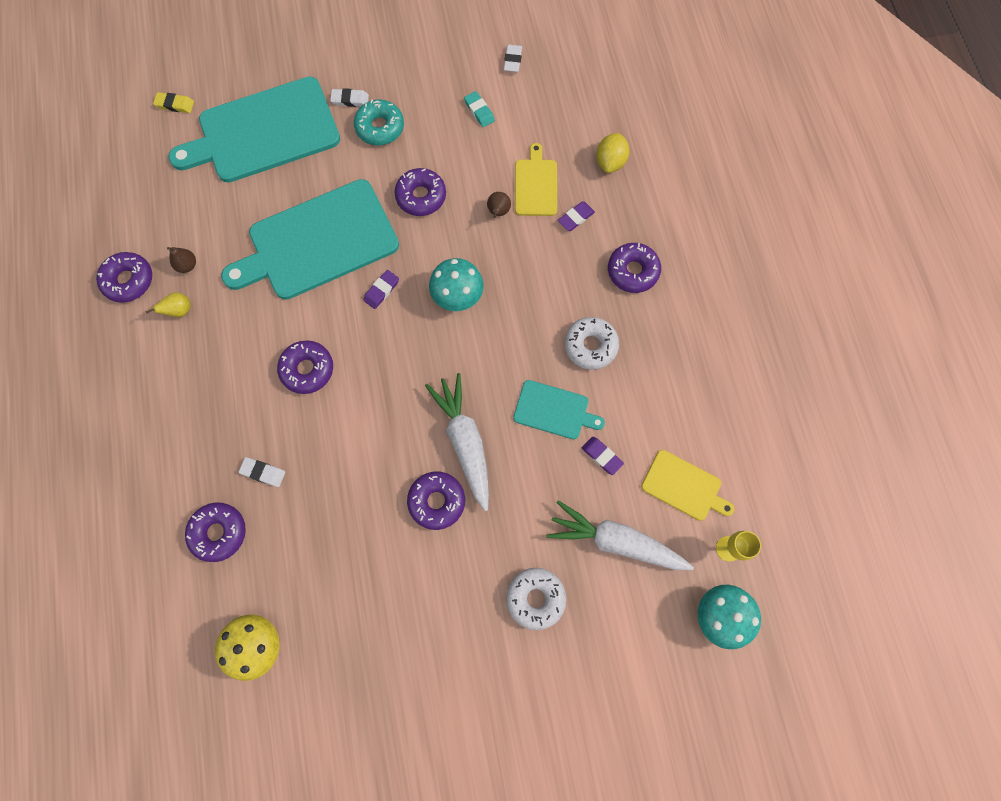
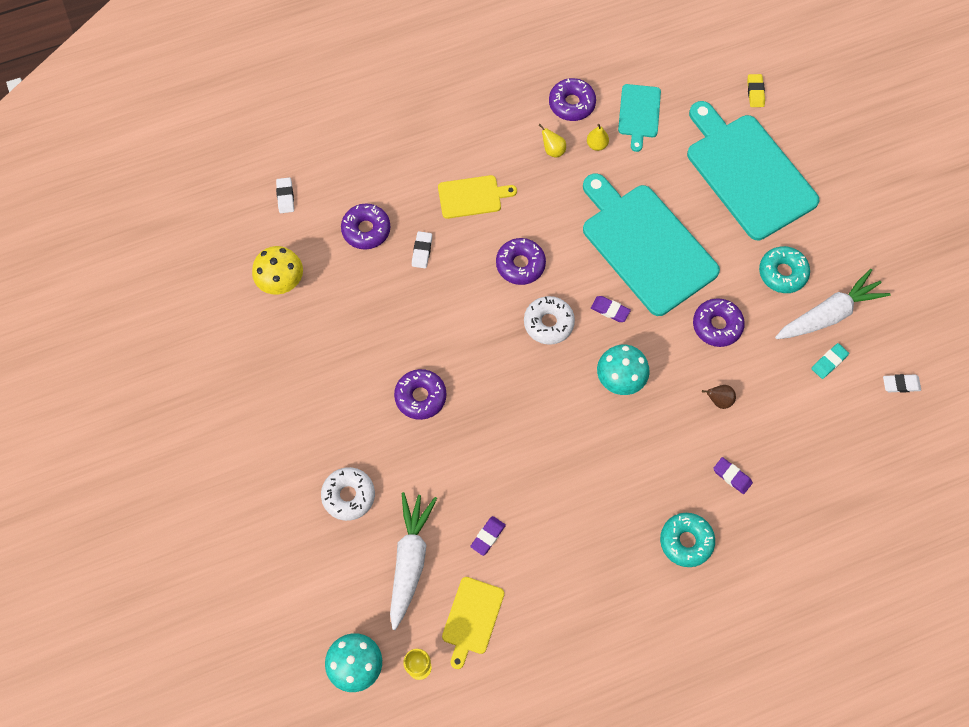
camera: 80 degrees right, 5 degrees down
brown pear [167,247,196,273] -> yellow pear [587,124,609,151]
white eraser [330,88,369,107] -> white eraser moved to [276,177,294,213]
white carrot [425,373,489,511] -> white carrot moved to [775,269,891,339]
turquoise cutting board [513,380,605,439] -> turquoise cutting board moved to [618,84,661,152]
yellow cutting board [515,143,557,216] -> yellow cutting board moved to [438,175,517,219]
white donut [564,317,619,370] -> white donut moved to [524,296,575,345]
yellow lemon [596,133,629,173] -> none
purple donut [608,243,661,293] -> turquoise donut [660,513,715,567]

